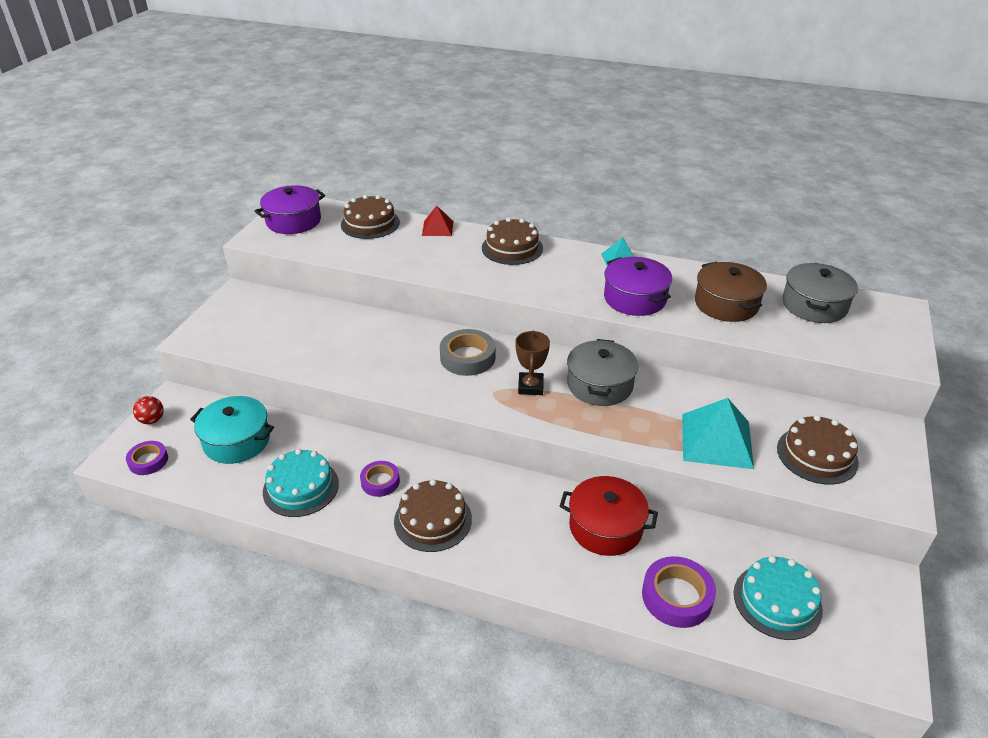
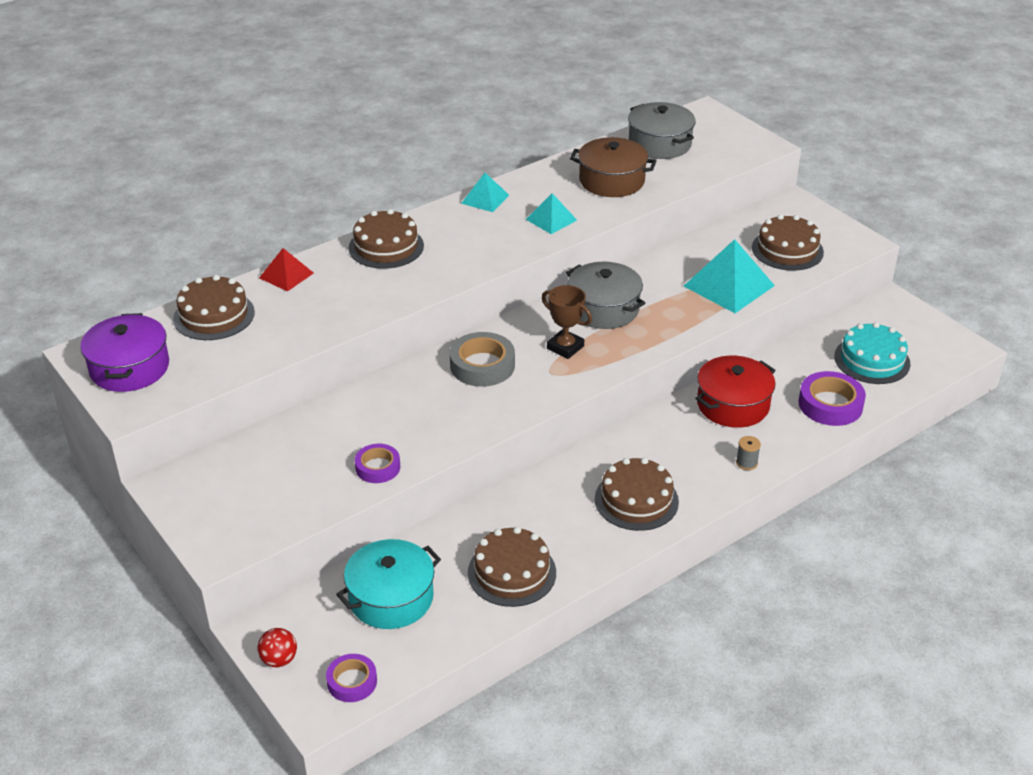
camera: 55 degrees left, 0 degrees up
turquoise cake [263,449,339,517] -> brown cake [468,527,556,607]
purple tape [360,461,400,497] -> purple tape moved to [355,444,400,483]
purple pot [604,257,672,316] -> turquoise pyramid [526,193,577,234]
none -> grey spool [736,436,761,470]

